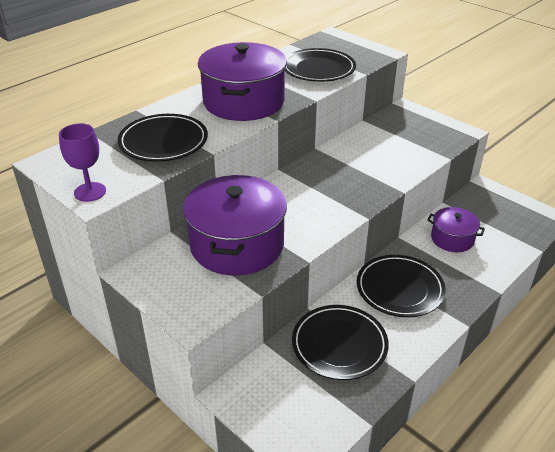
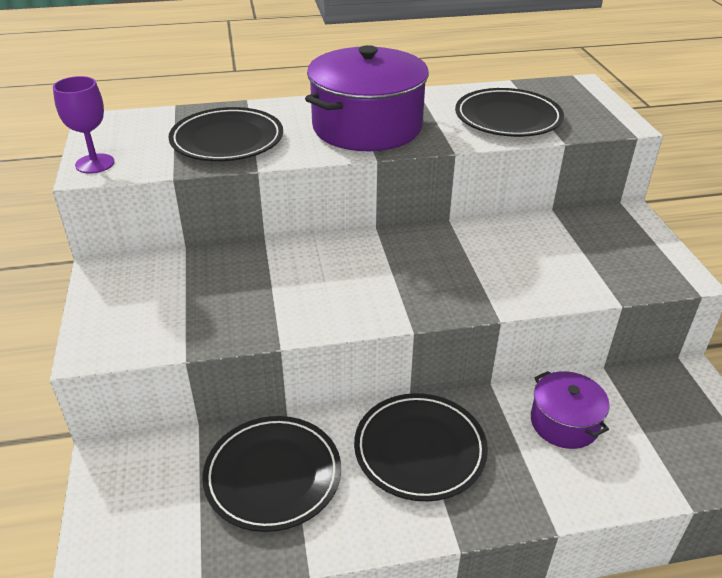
camera: 35 degrees right, 0 degrees up
purple pot [183,175,287,276] -> none

